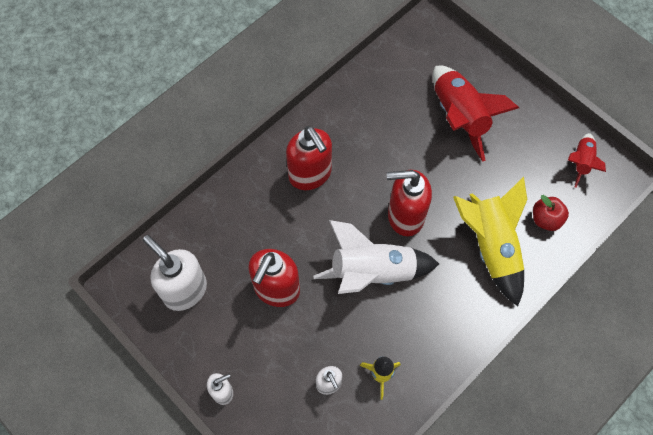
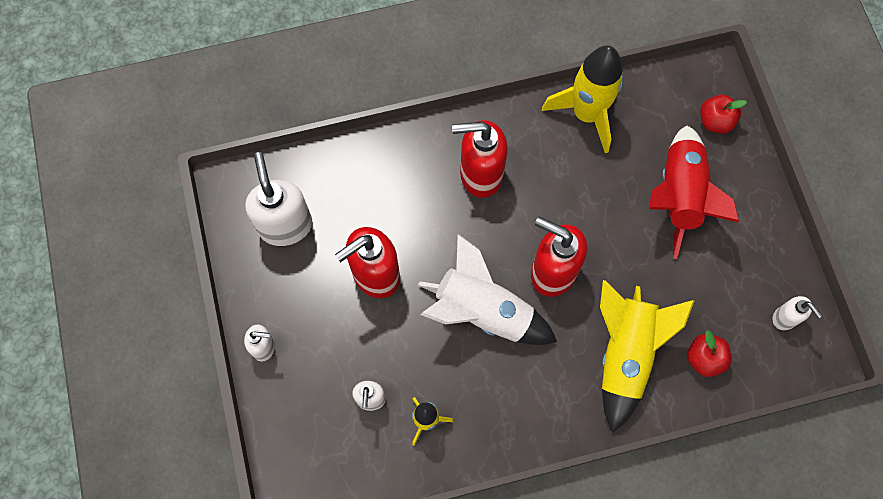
camera: 30 degrees right, 5 degrees up
red soap dispenser [286,126,332,190] -> red soap dispenser turned 90 degrees clockwise [452,120,508,198]
red rocket [568,133,606,188] -> white soap dispenser [773,296,822,330]
none -> yellow rocket [542,46,623,153]
none -> red apple [700,94,747,134]

